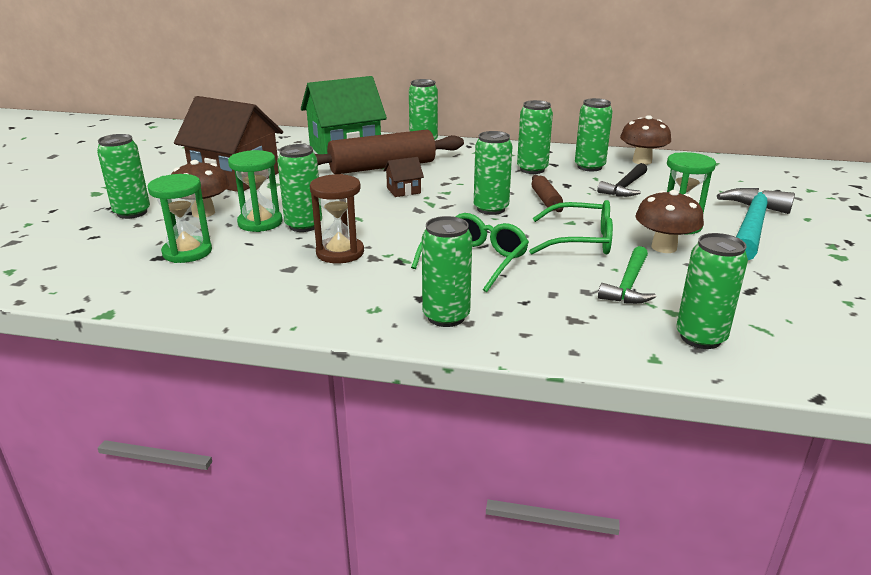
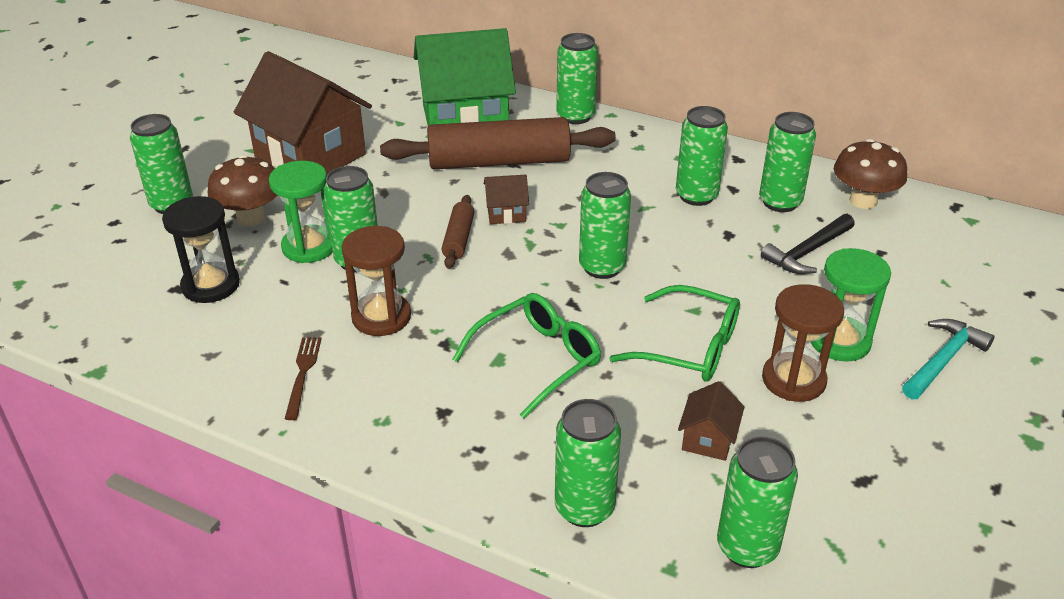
camera: 15 degrees right, 10 degrees up
green hourglass [147,174,212,263] -> black hourglass [162,196,240,303]
green can [422,216,472,327] -> green can moved to [555,399,621,527]
brown rolling pin [532,175,563,212] -> brown rolling pin moved to [442,195,474,269]
green hammer [598,246,656,304] -> brown house [678,381,744,461]
brown mushroom [635,190,704,253] -> brown hourglass [762,284,844,402]
turquoise hammer [717,188,795,260] -> turquoise hammer [902,319,994,399], size x0.60
none -> brown fork [285,337,322,420]

